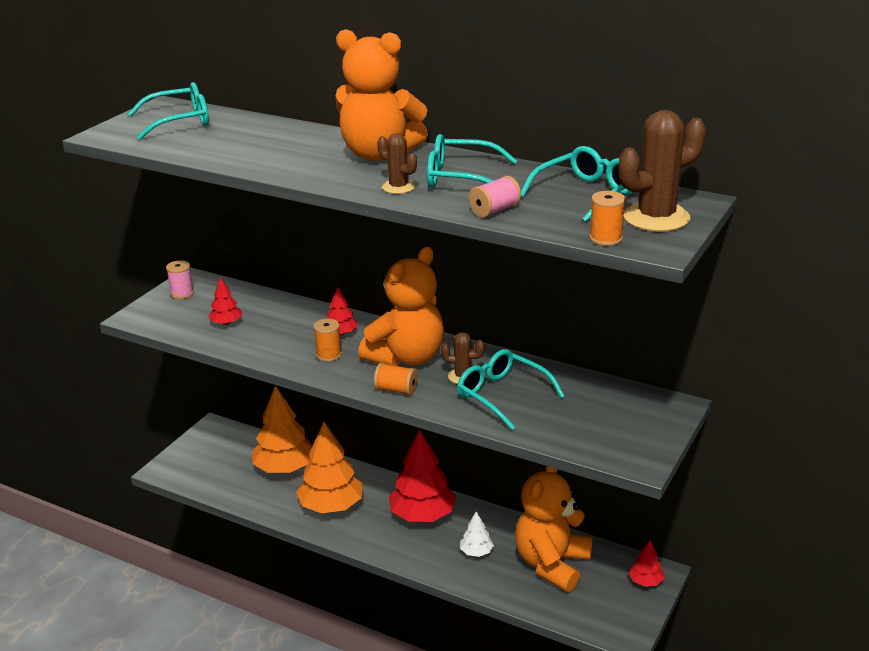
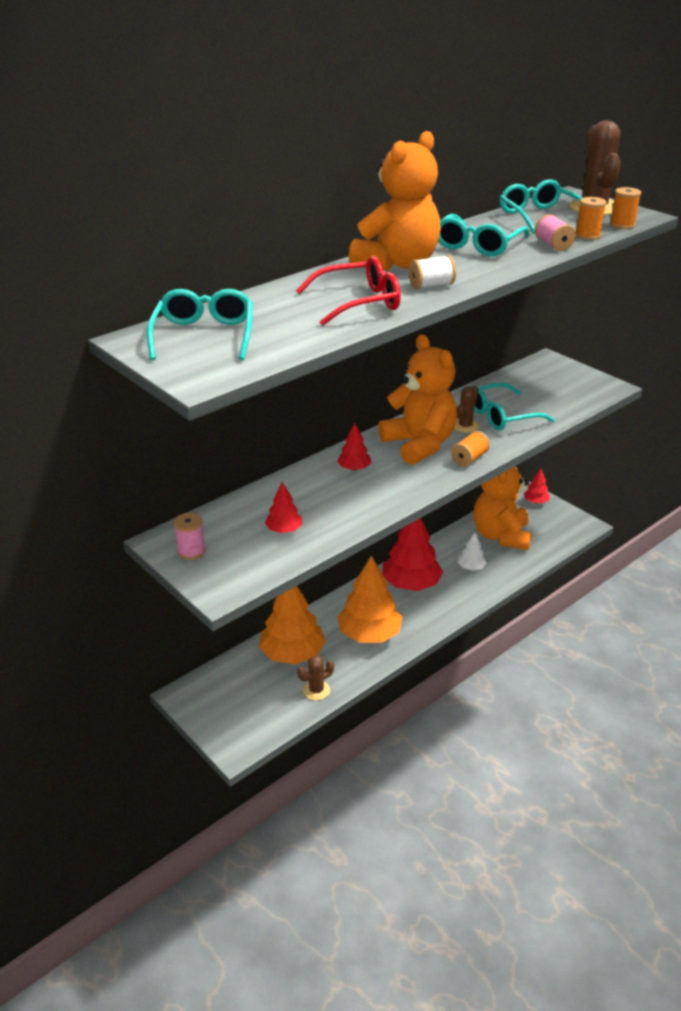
camera: 70 degrees left, 5 degrees up
orange spool [314,319,342,362] -> orange spool moved to [576,197,607,240]
brown cactus [377,133,417,194] -> brown cactus moved to [297,655,334,700]
orange teddy bear [515,466,593,592] -> orange teddy bear turned 45 degrees clockwise [473,466,532,550]
none -> red glasses [296,256,401,326]
none -> white spool [409,255,456,289]

